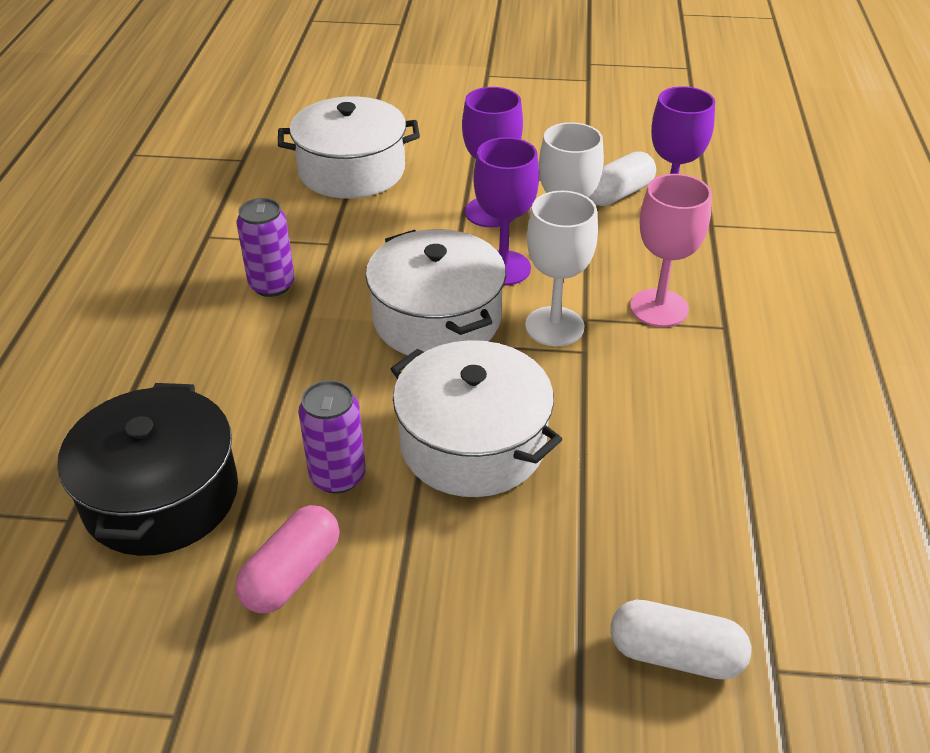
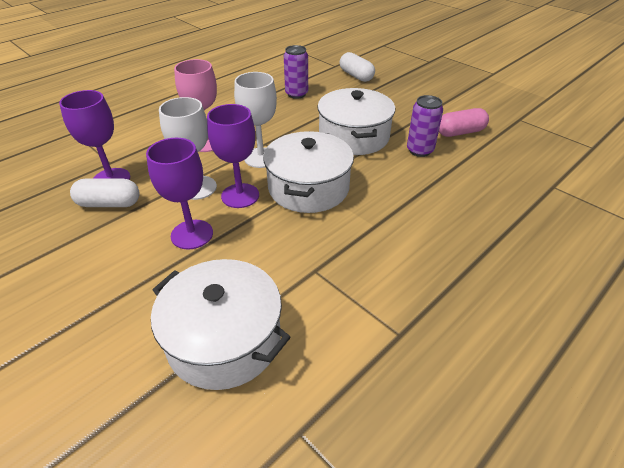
camera: 140 degrees left, 0 degrees up
black pot [57,383,238,556] -> none
purple can [236,198,295,297] -> purple can moved to [284,45,308,99]

